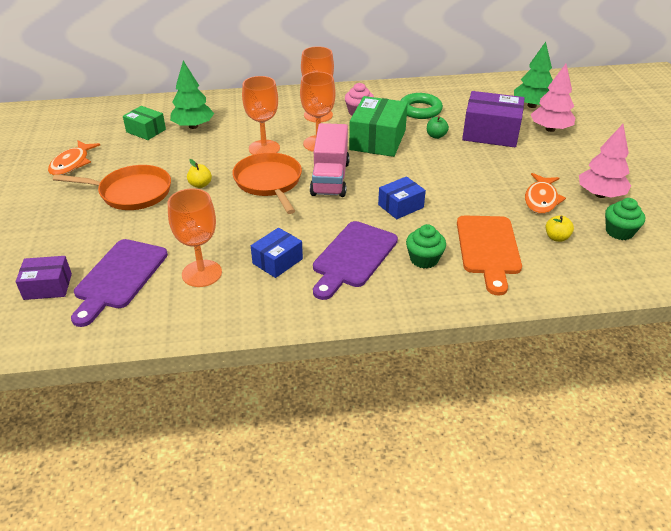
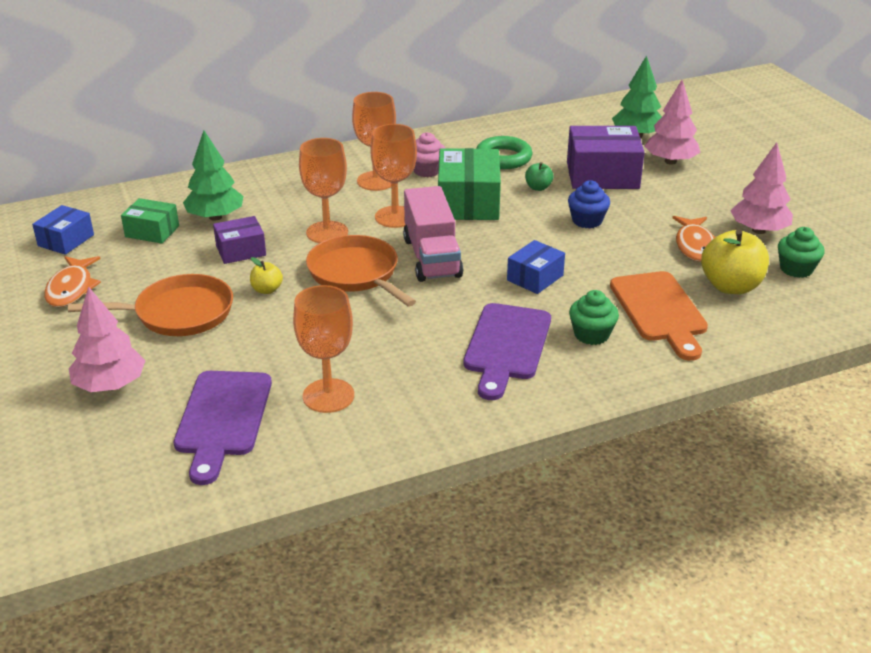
camera: 15 degrees left, 5 degrees down
purple box [16,256,72,300] -> purple box moved to [213,216,266,264]
blue box [251,228,303,278] -> blue box moved to [32,205,94,255]
yellow apple [546,215,574,242] -> yellow apple [701,229,769,294], size x2.01
none -> pink tree [69,286,146,392]
none -> blue cupcake [568,180,610,229]

